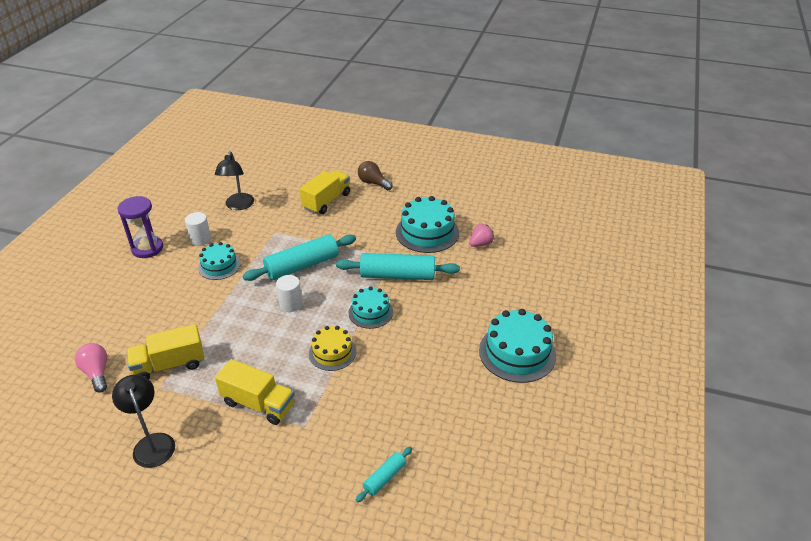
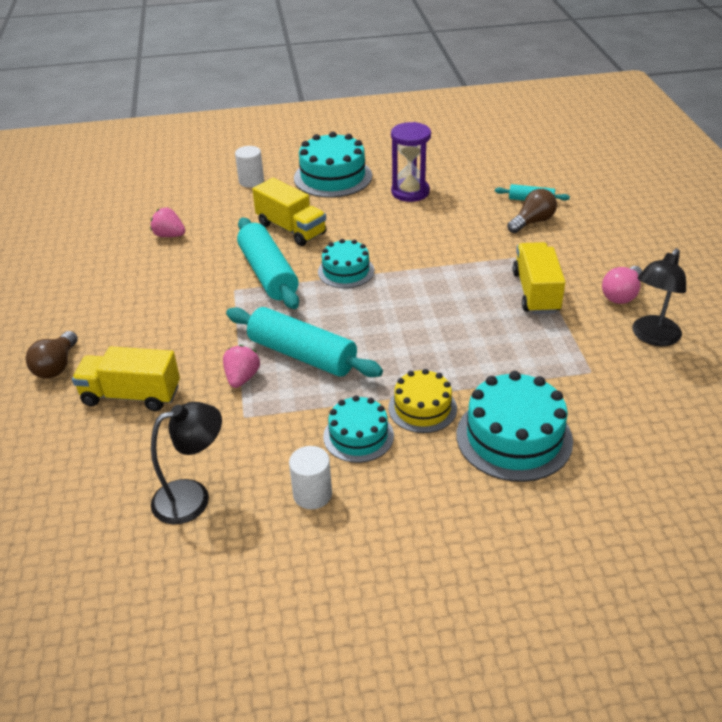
camera: 115 degrees left, 0 degrees up
pink light bulb [75,343,107,393] -> pink light bulb moved to [602,266,642,304]
purple hourglass [118,196,163,258] -> purple hourglass moved to [391,122,431,202]
yellow truck [127,324,204,379] -> yellow truck moved to [252,178,326,246]
white cylinder [276,275,302,312] -> white cylinder moved to [235,146,264,188]
yellow cake [309,326,356,371] -> yellow cake moved to [388,369,457,433]
turquoise cake [396,196,459,253] -> turquoise cake moved to [456,371,573,482]
none -> pink strawberry [223,345,260,388]
none -> brown light bulb [507,189,557,233]

